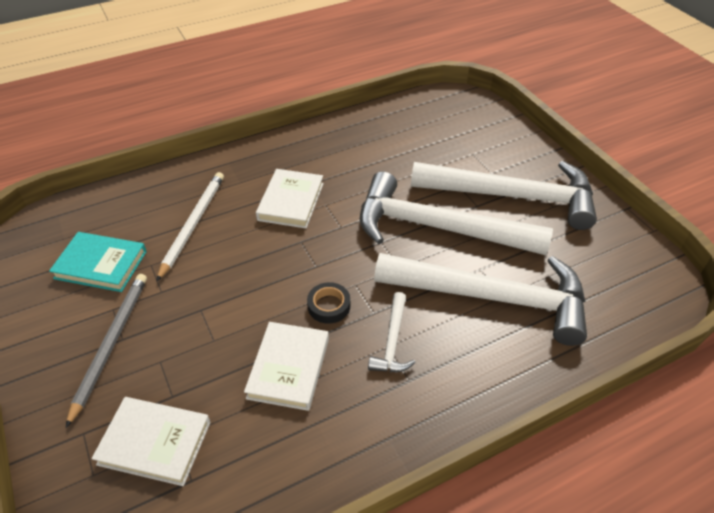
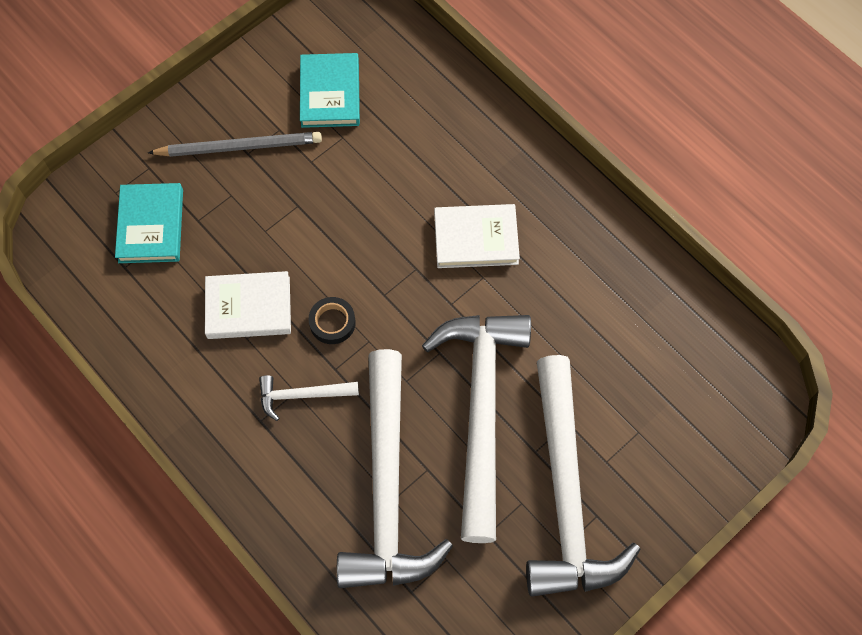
camera: 75 degrees right, 20 degrees up
white book [92,397,211,486] -> turquoise book [115,183,183,263]
white pencil [156,172,224,282] -> none

